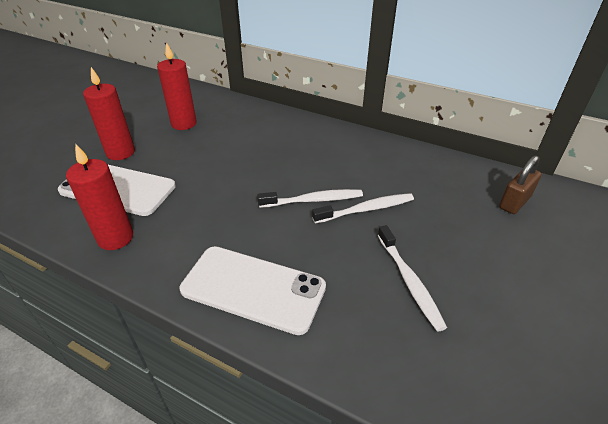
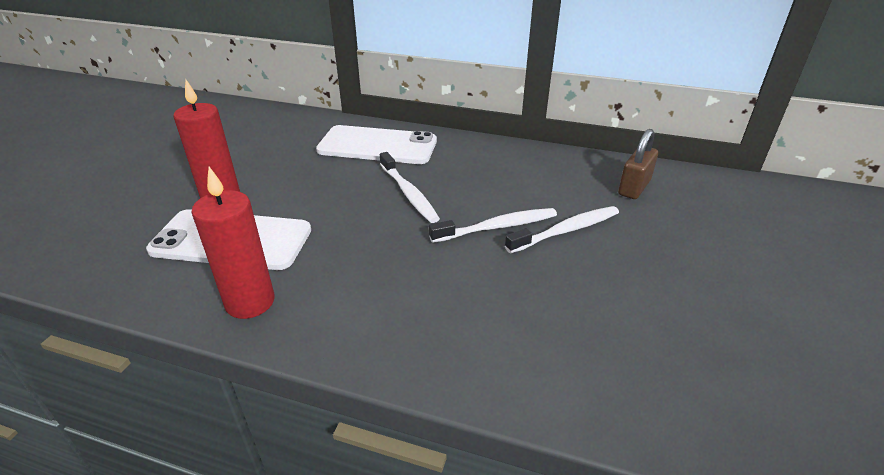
camera: 10 degrees left, 5 degrees down
red candle [157,42,197,130] -> none
white phone [180,246,326,335] -> white phone moved to [316,125,437,164]
white toothbrush [378,225,447,332] -> white toothbrush moved to [380,152,440,223]
brown padlock [499,155,541,214] -> brown padlock moved to [618,129,658,199]

